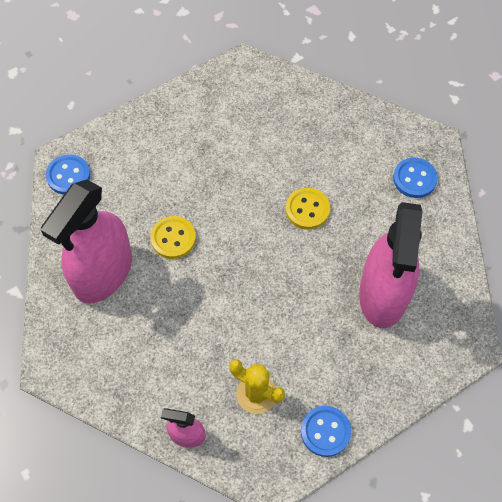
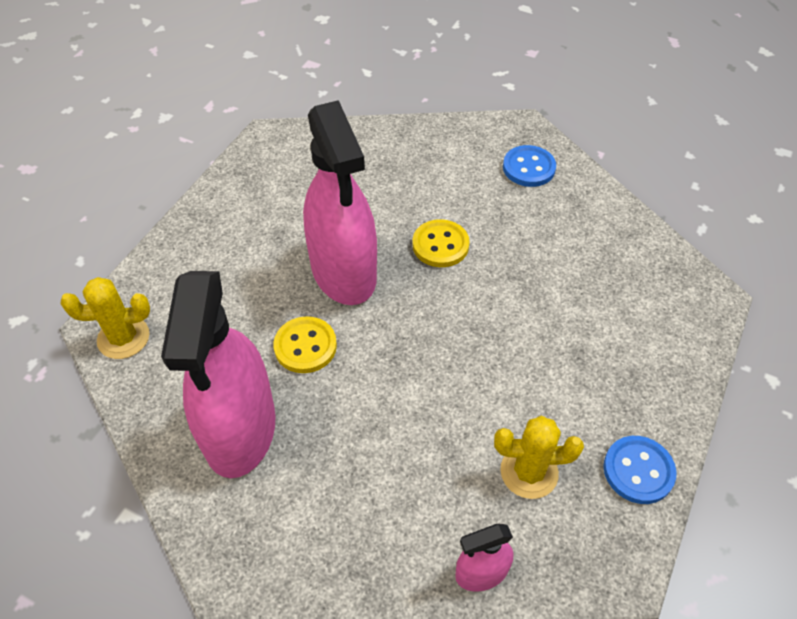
camera: 30 degrees left, 10 degrees down
blue button [46,154,90,195] -> yellow cactus [60,277,150,359]
pink spray bottle [359,202,422,328] -> pink spray bottle moved to [303,100,377,305]

